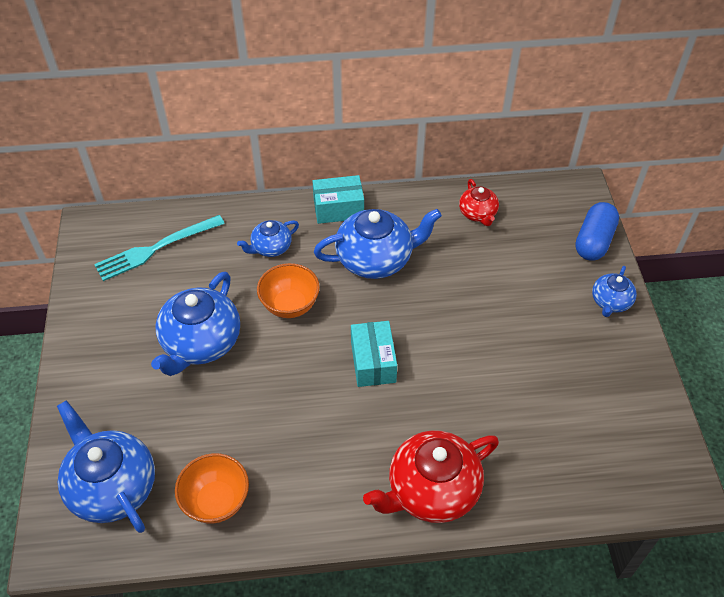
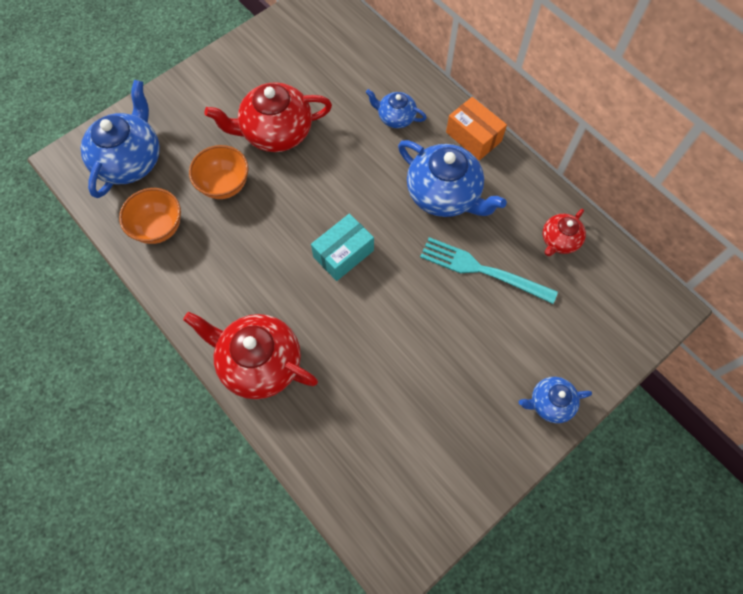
camera: 55 degrees right, 15 degrees up
turquoise fork [94,215,225,281] -> turquoise fork moved to [420,237,558,304]
blue teapot [151,272,240,376] -> red teapot [204,82,332,152]
orange bowl [257,263,320,318] -> orange bowl moved to [189,145,248,199]
turquoise box [313,175,364,224] -> orange box [446,97,507,160]
blue capsule [575,202,619,261] -> none

